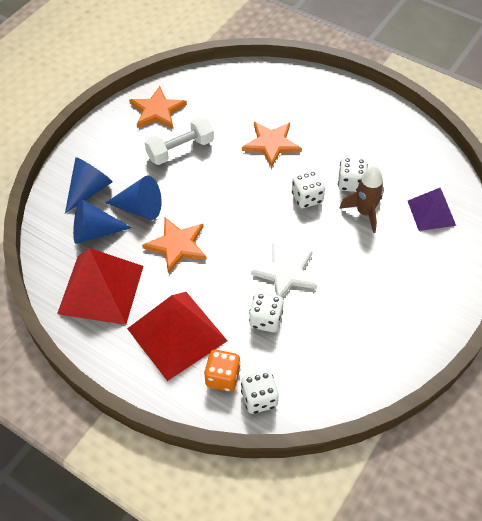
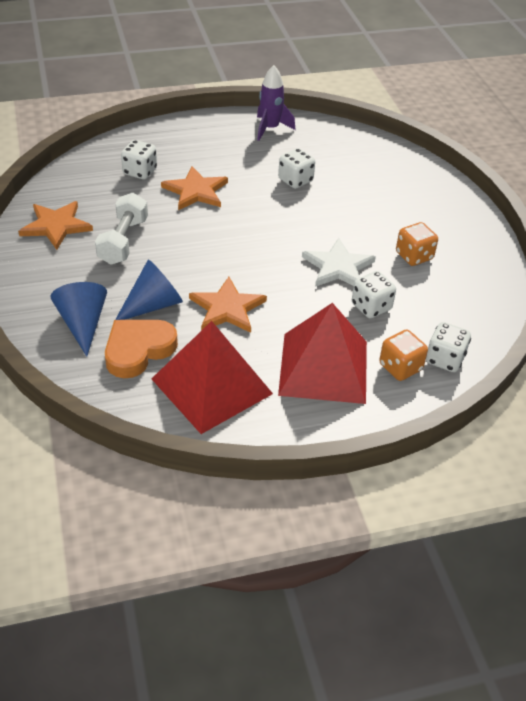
camera: 50 degrees left, 10 degrees down
blue cone [73,199,131,244] -> orange heart [105,320,178,378]
white dice [292,170,325,208] -> white dice moved to [121,140,157,179]
brown rocket [339,166,384,233] -> none
purple pyramid [408,188,456,231] -> none
none -> purple rocket [257,65,295,141]
none -> orange dice [396,222,438,266]

